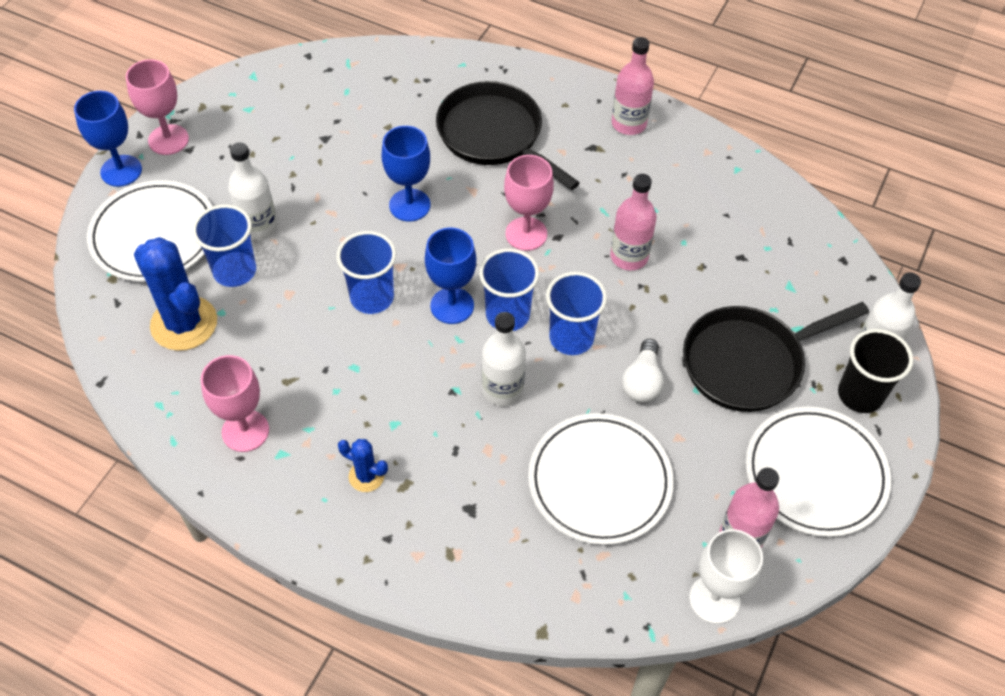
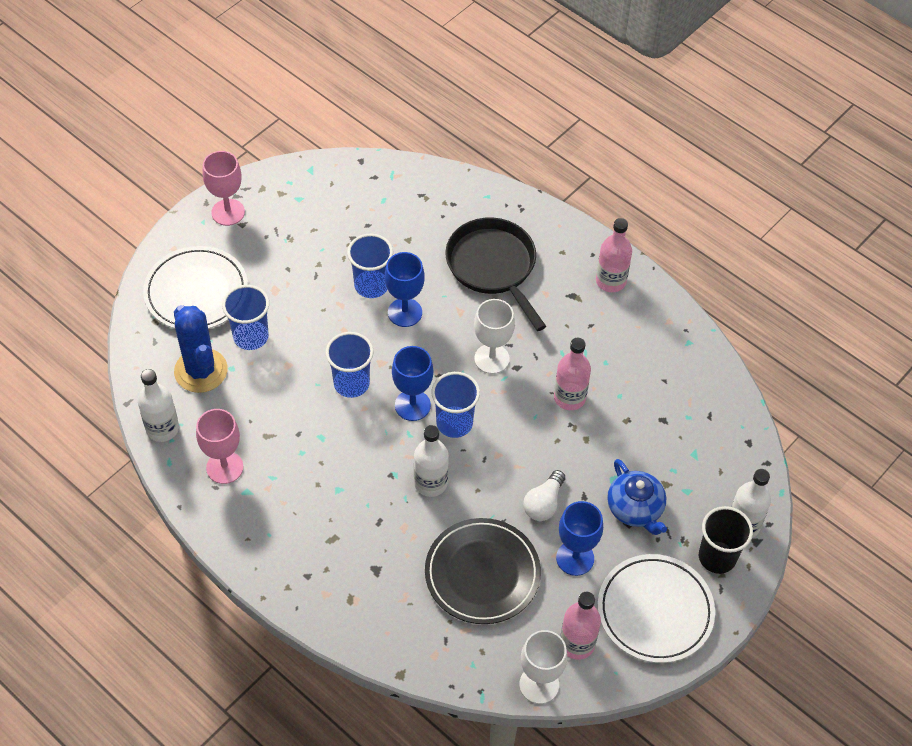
camera: 15 degrees right, 0 degrees up
blue goblet [74,91,142,187] -> blue goblet moved to [556,501,603,576]
white bottle [228,142,277,240] -> white bottle moved to [138,369,179,442]
blue cactus [338,439,388,492] -> none
pink goblet [504,155,554,251] -> white goblet [474,299,515,374]
white plate [528,413,674,545] -> black plate [425,518,541,624]
blue cup [546,272,607,355] -> blue cup moved to [347,234,393,298]
black pan [683,302,869,412] -> blue teapot [607,459,667,535]

